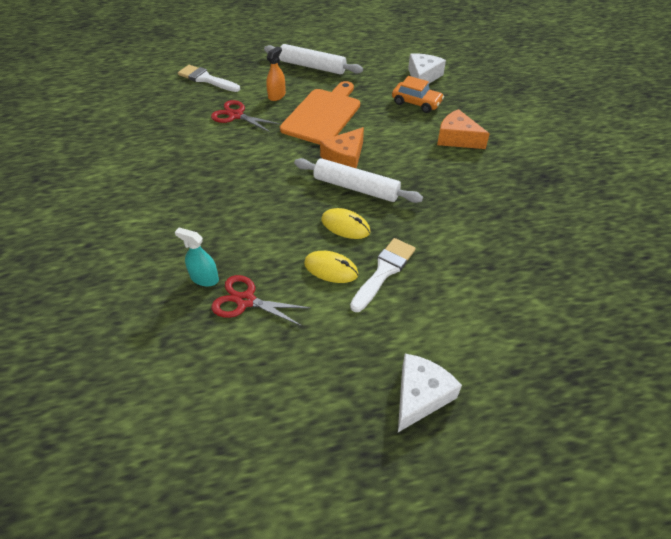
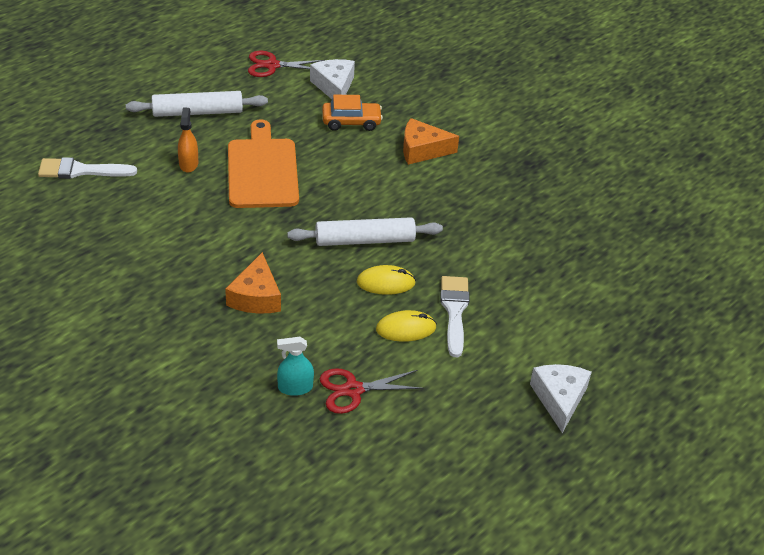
camera: 35 degrees left, 5 degrees down
red scissors [211,100,280,132] -> red scissors moved to [248,51,325,77]
orange cheese [320,127,364,168] -> orange cheese moved to [225,252,281,314]

